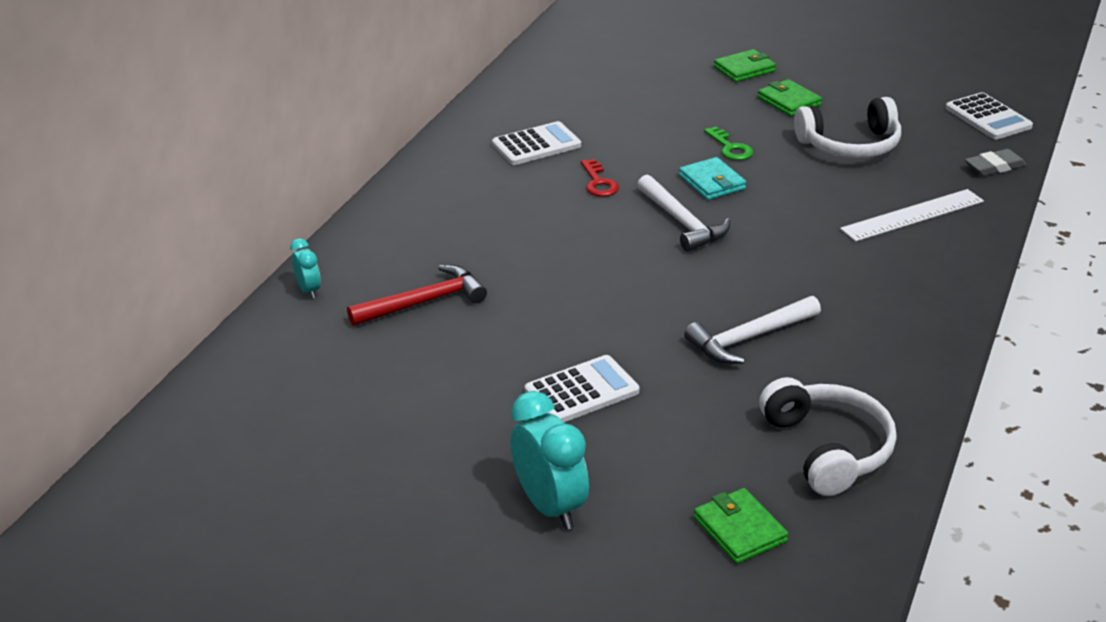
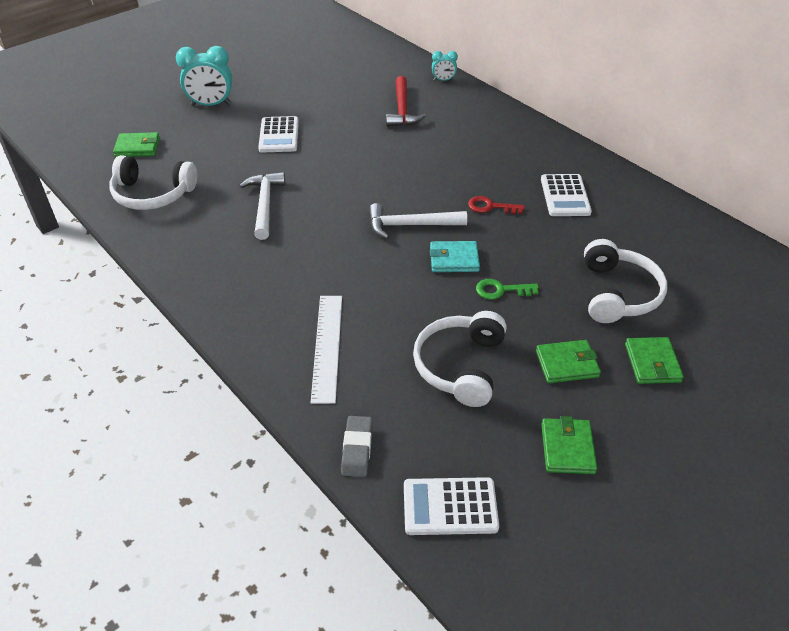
camera: 115 degrees right, 10 degrees up
none -> green wallet [541,416,597,474]
none -> white headphones [584,239,667,323]

